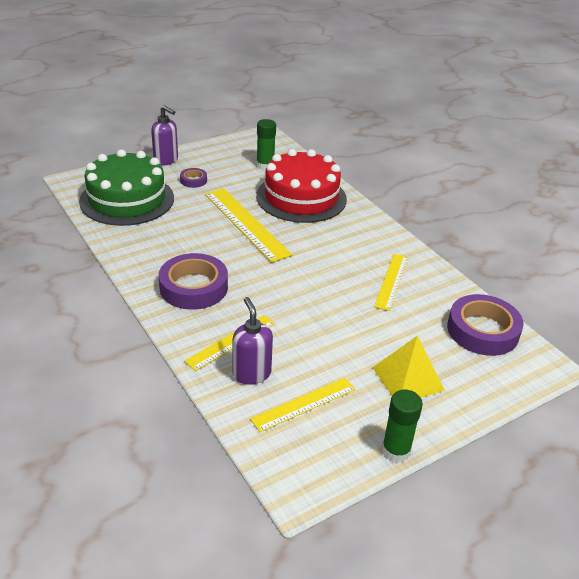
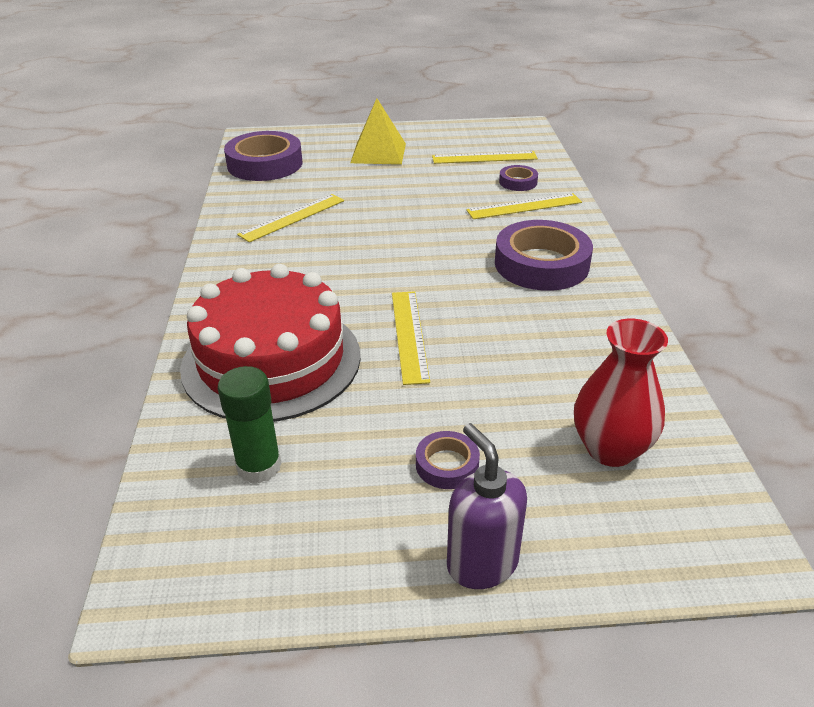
camera: 150 degrees left, 0 degrees up
green cake [79,149,174,226] -> red vase [574,319,668,467]
yellow ruler [205,188,292,263] -> yellow ruler [392,291,430,385], size x0.62
purple soap dispenser [232,297,273,385] -> purple tape [499,165,538,191]
green glue stick [382,390,423,462] -> none

